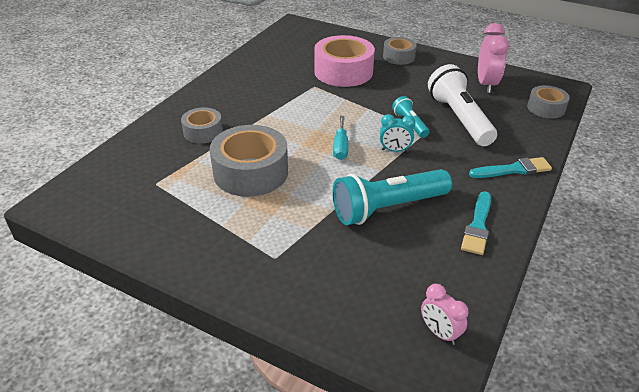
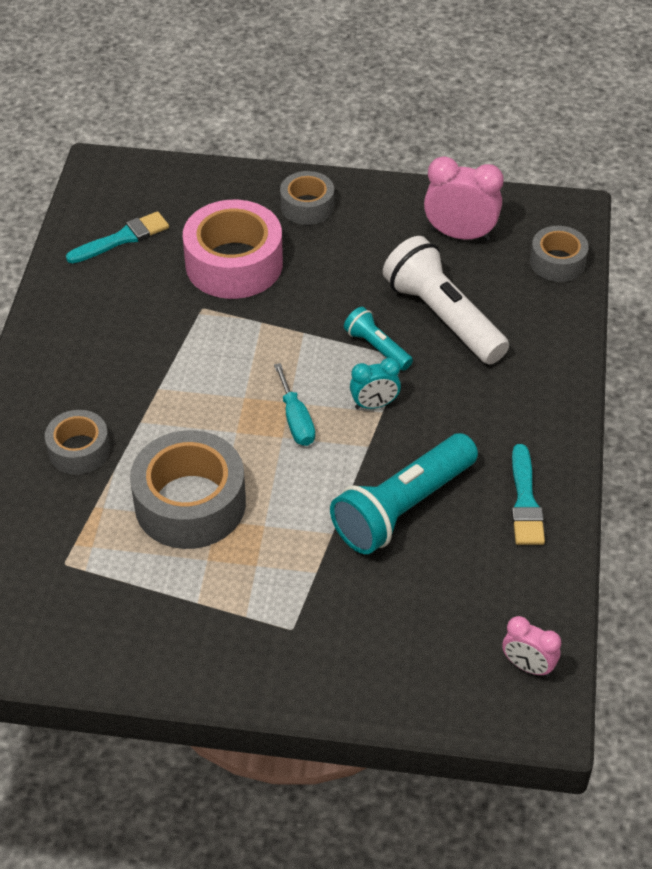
camera: 20 degrees left, 10 degrees up
turquoise brush [469,157,552,178] -> turquoise brush moved to [66,211,169,264]
pink clock [478,23,509,93] -> pink clock turned 60 degrees counterclockwise [424,156,504,241]

